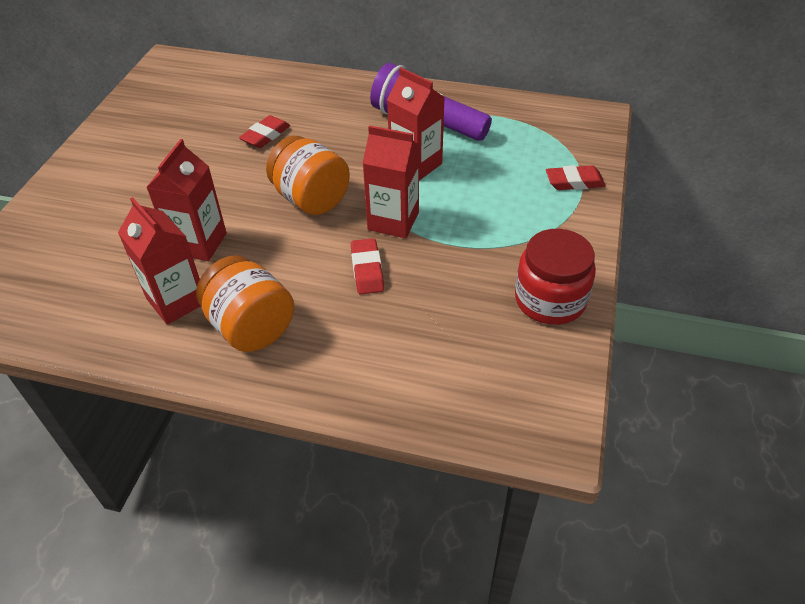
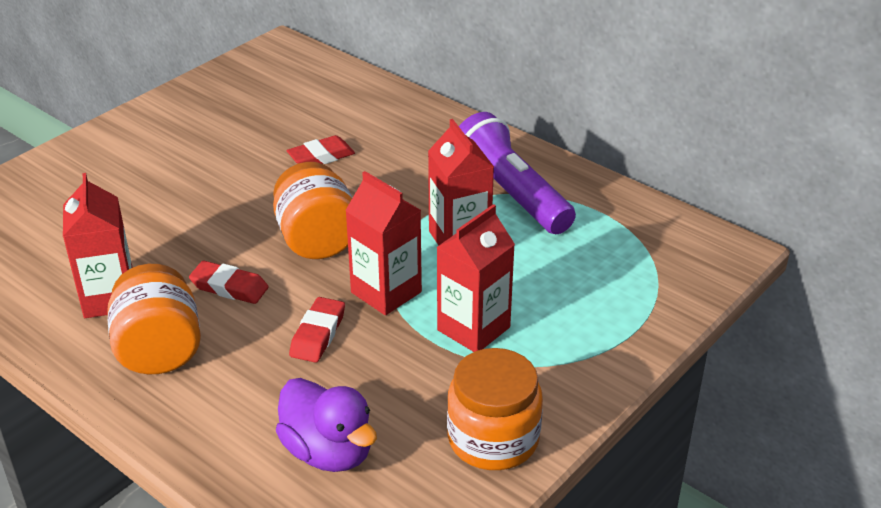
camera: 25 degrees right, 10 degrees down
red carton [146,139,227,261] -> red carton moved to [437,204,515,352]
red jar [515,229,596,325] -> orange jar [447,348,543,470]
red eraser [546,165,606,190] -> red eraser moved to [189,261,268,304]
none -> purple duck [276,378,377,472]

